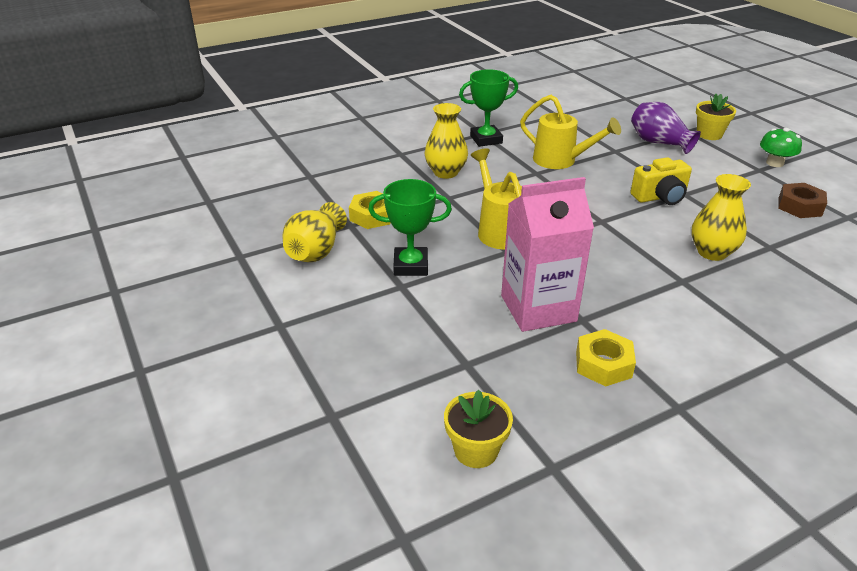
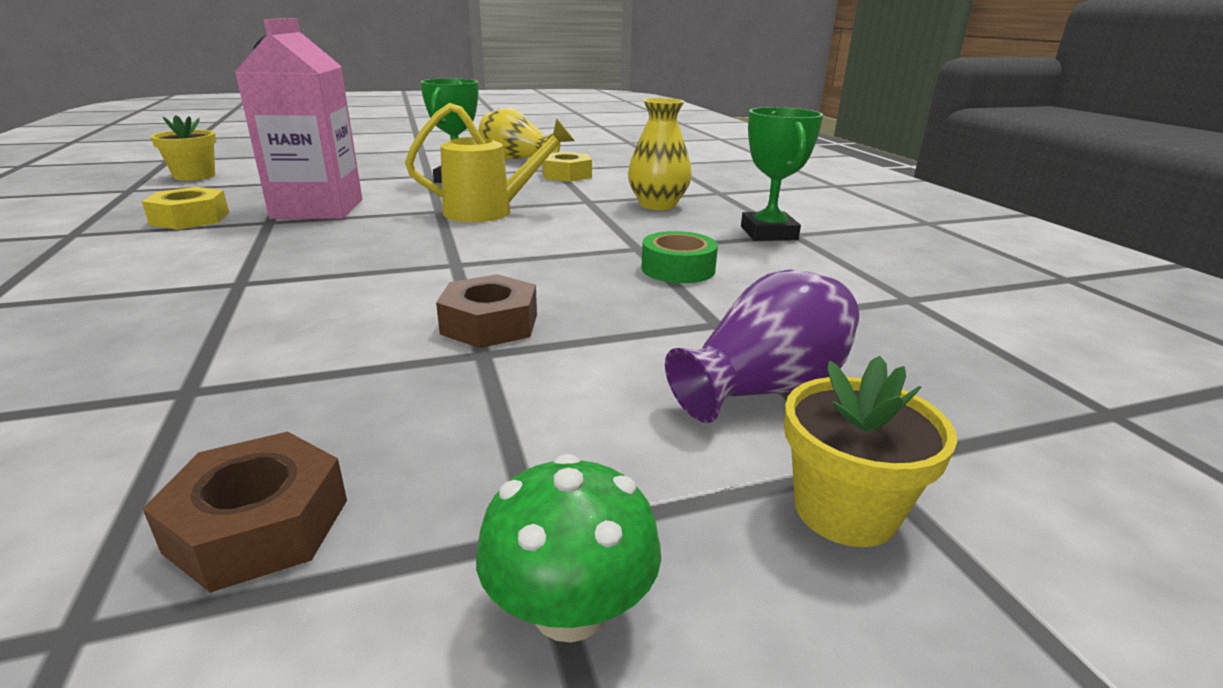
camera: 100 degrees right, 10 degrees down
yellow watering can [520,95,621,169] -> green tape [641,231,718,283]
yellow camera [630,157,692,205] -> brown nut [436,274,537,348]
yellow vase [692,174,751,261] -> none

